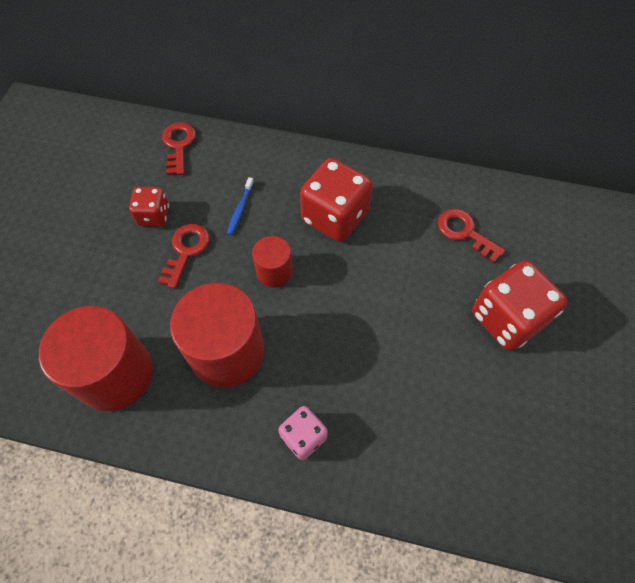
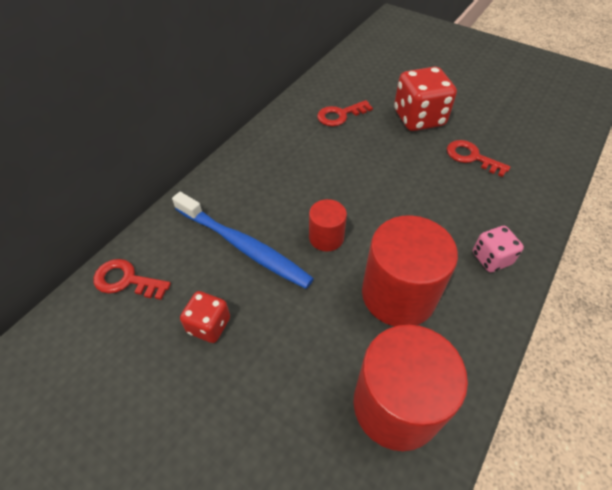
camera: 70 degrees left, 10 degrees down
red key [158,224,210,288] -> red key moved to [447,140,510,177]
blue toothbrush [227,177,254,235] -> blue toothbrush [172,192,314,289], size x2.42
red dice [300,158,373,242] -> none

